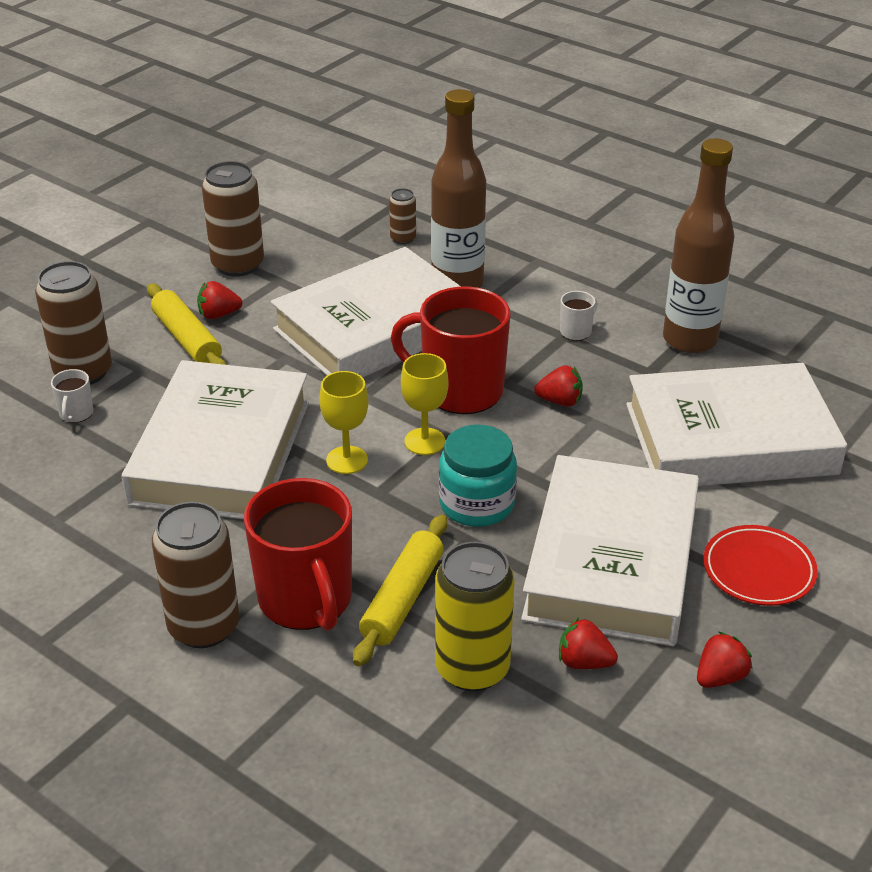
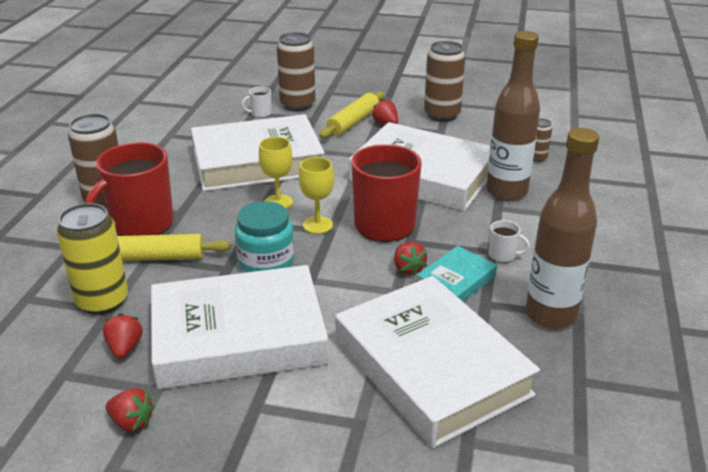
camera: 65 degrees right, 5 degrees down
red plate [703,525,818,606] -> none
none -> turquoise book [417,246,497,302]

